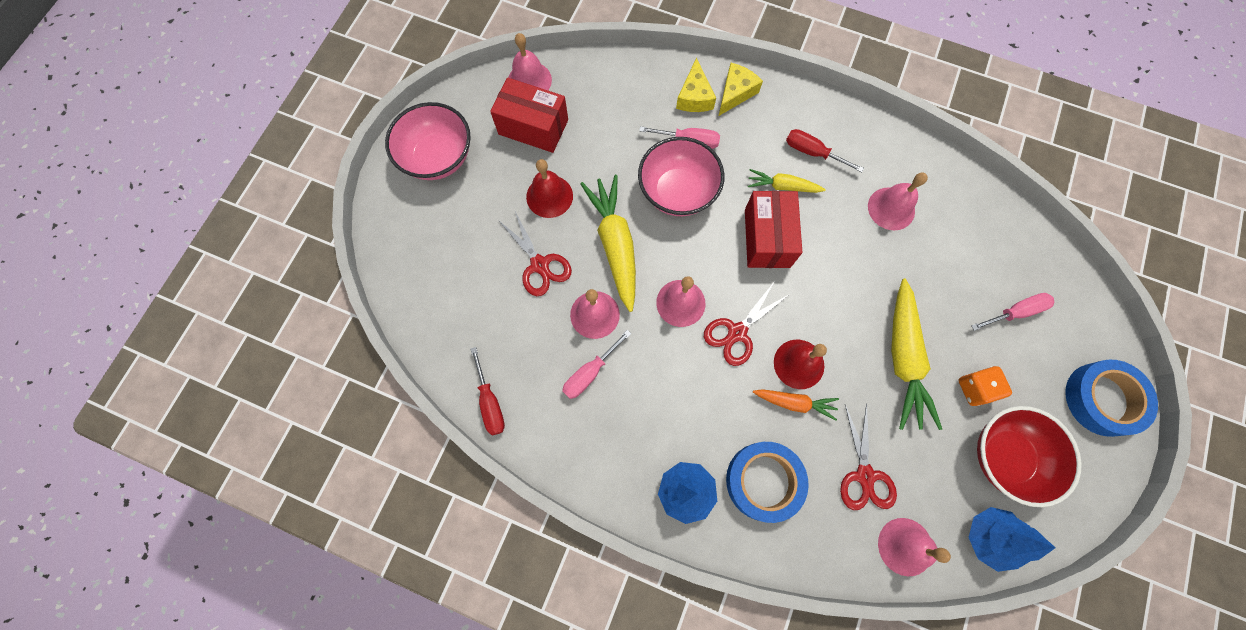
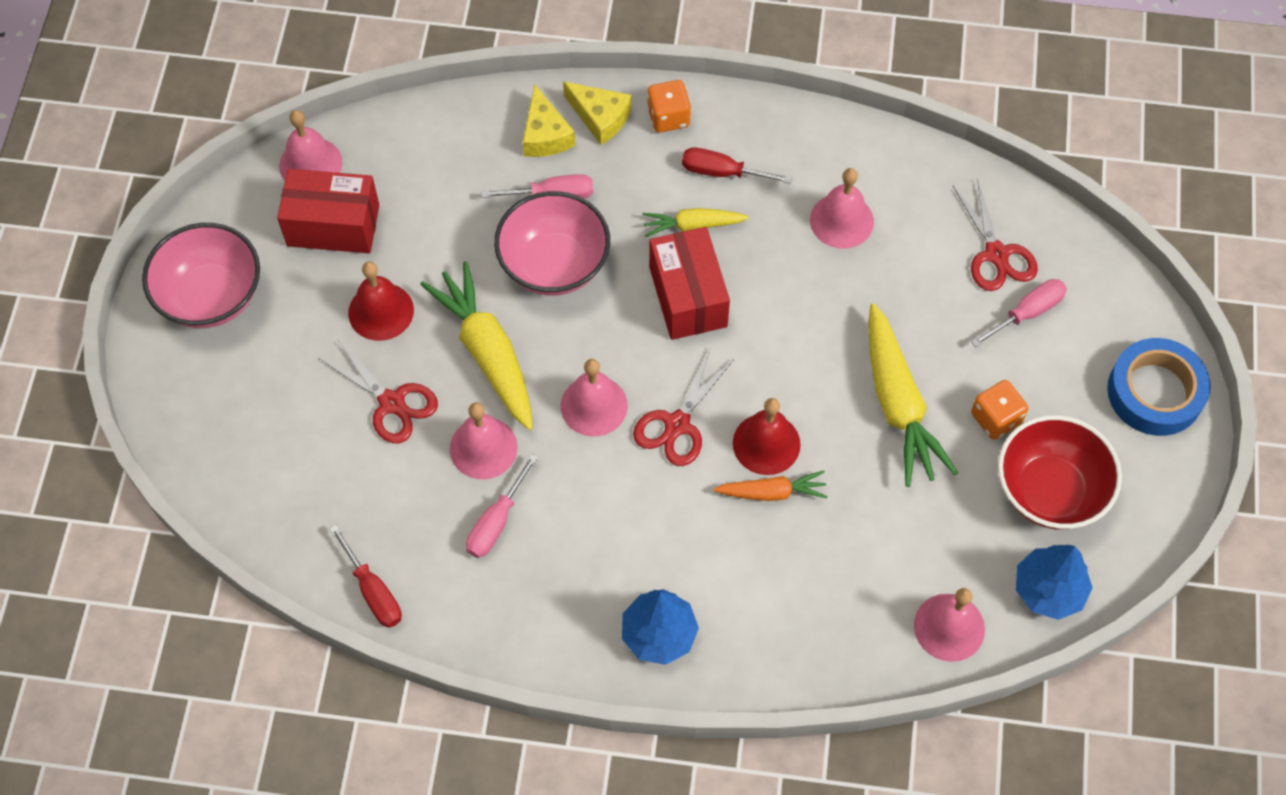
camera: 15 degrees left, 10 degrees down
yellow cheese [719,63,763,116] -> yellow cheese turned 105 degrees clockwise [563,82,631,145]
blue tape [726,442,809,523] -> none
red scissors [840,403,897,510] -> red scissors moved to [953,178,1038,291]
none -> orange dice [647,80,691,133]

